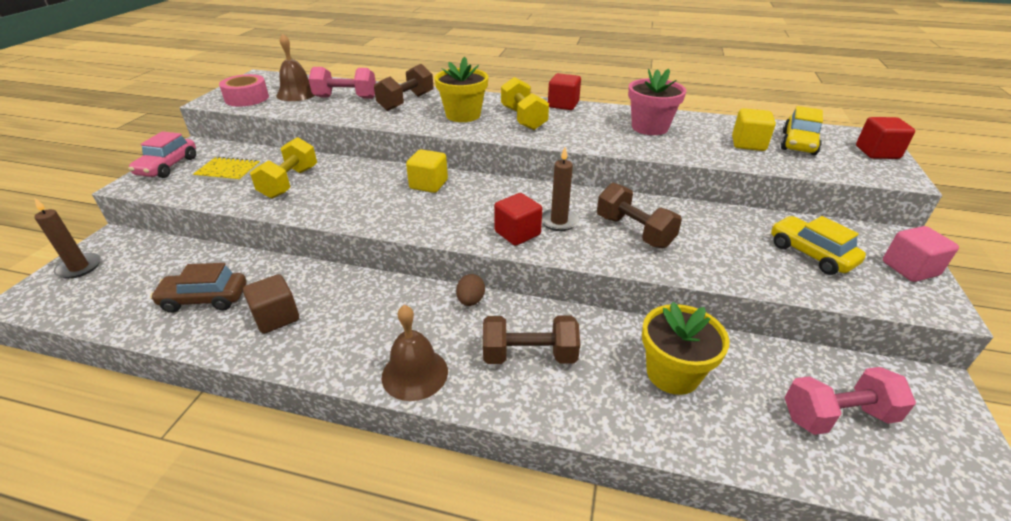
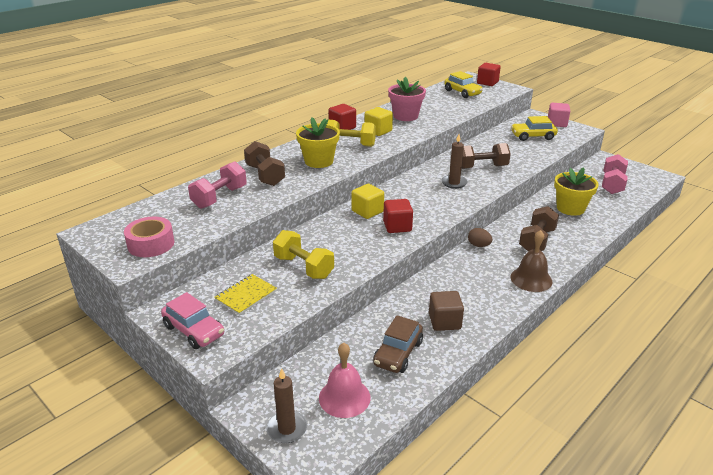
camera: 60 degrees left, 5 degrees down
brown bell [276,34,316,101] -> none
red cube [494,193,542,246] -> red cube moved to [383,199,413,233]
yellow cube [732,108,776,151] -> yellow cube moved to [365,107,393,136]
none -> pink bell [319,343,371,418]

